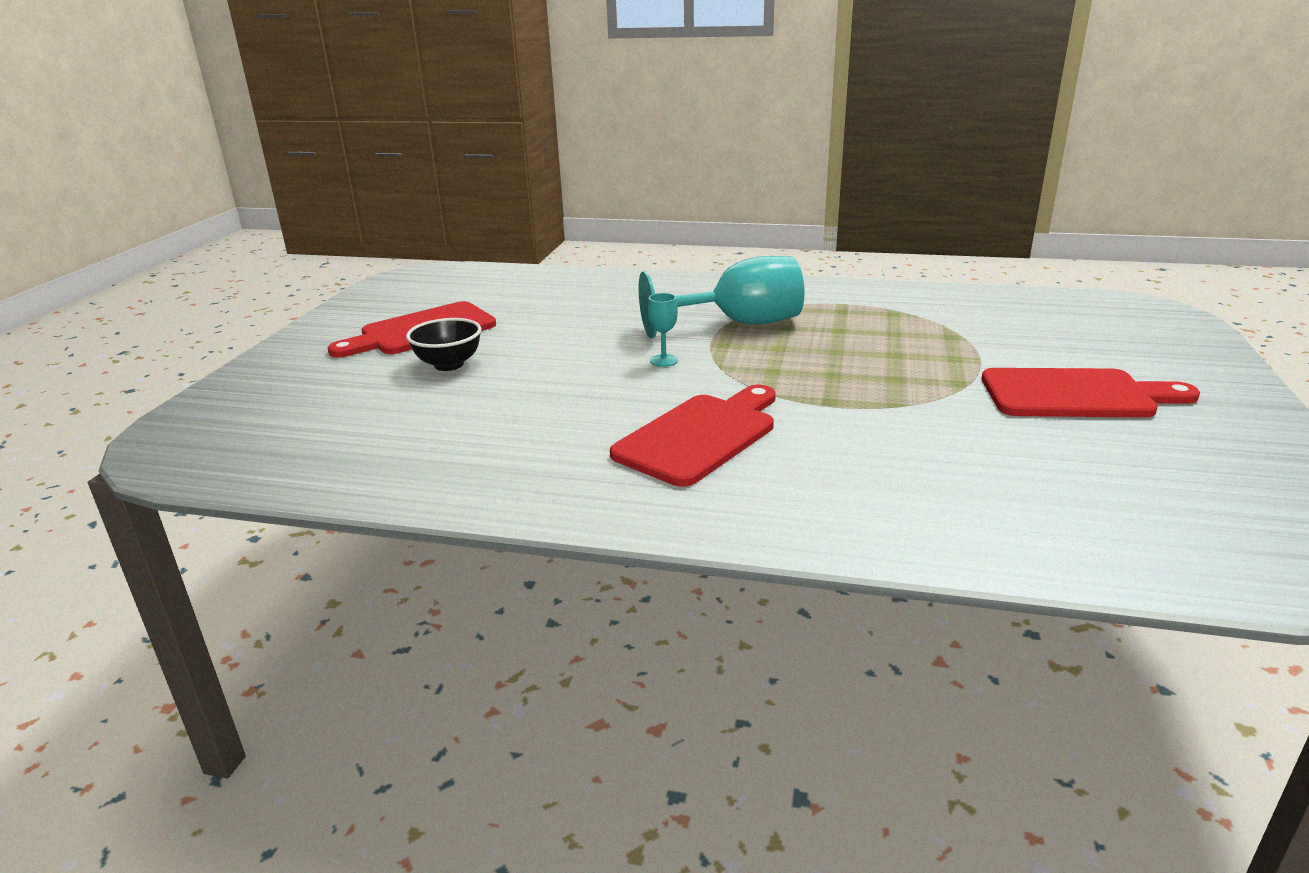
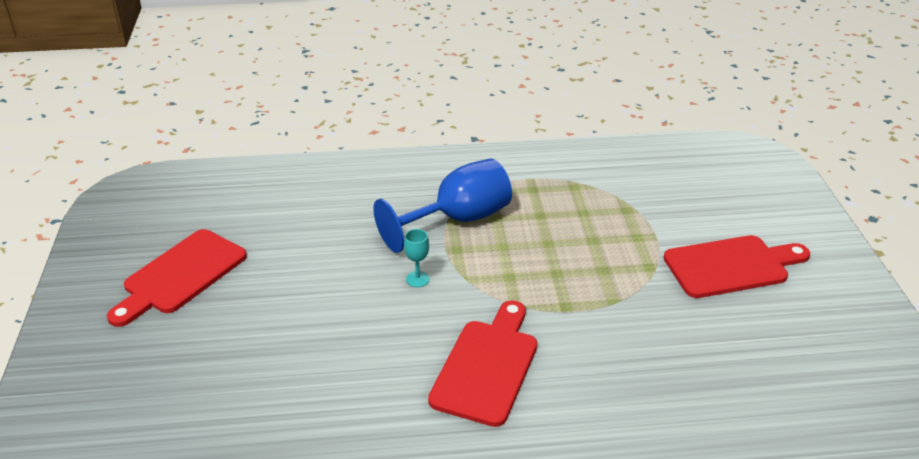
camera: 20 degrees left, 10 degrees up
black bowl [406,318,482,371] -> none
turquoise goblet [639,256,805,338] -> blue goblet [373,158,512,253]

